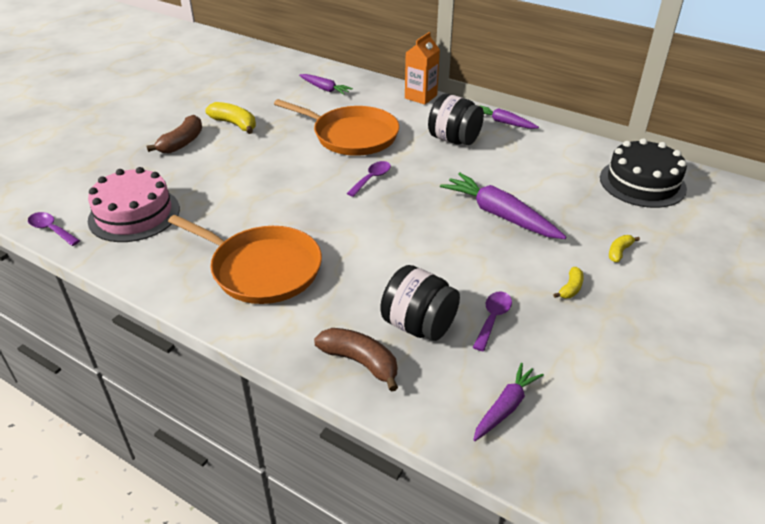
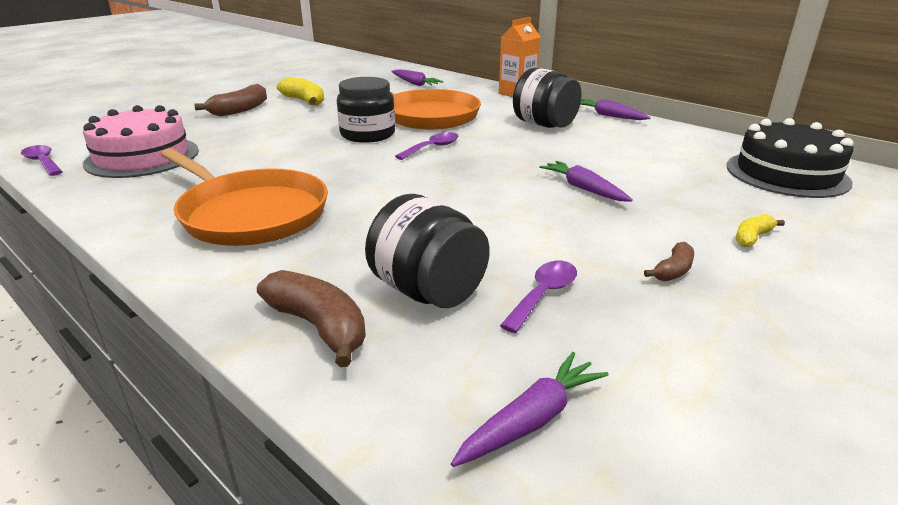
camera: 10 degrees right, 10 degrees down
purple carrot [440,173,566,239] -> purple carrot [539,161,633,202], size x0.59
yellow banana [553,267,584,298] -> brown banana [644,242,694,281]
none -> black jar [337,77,395,143]

